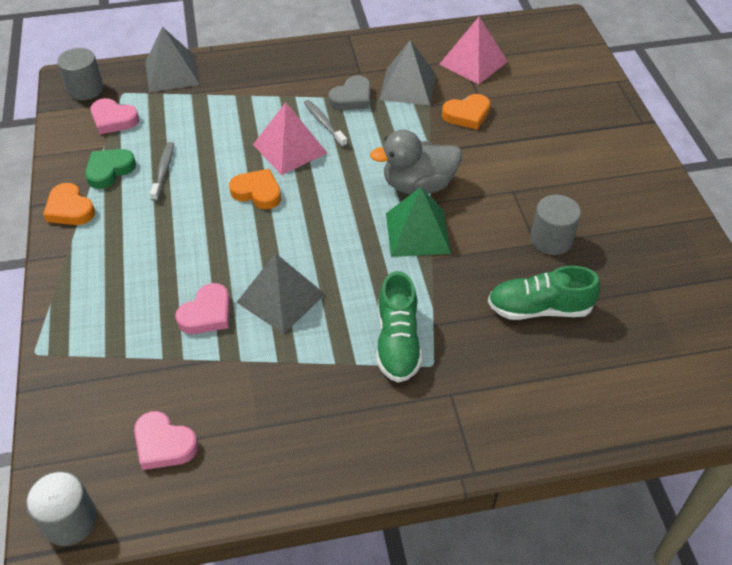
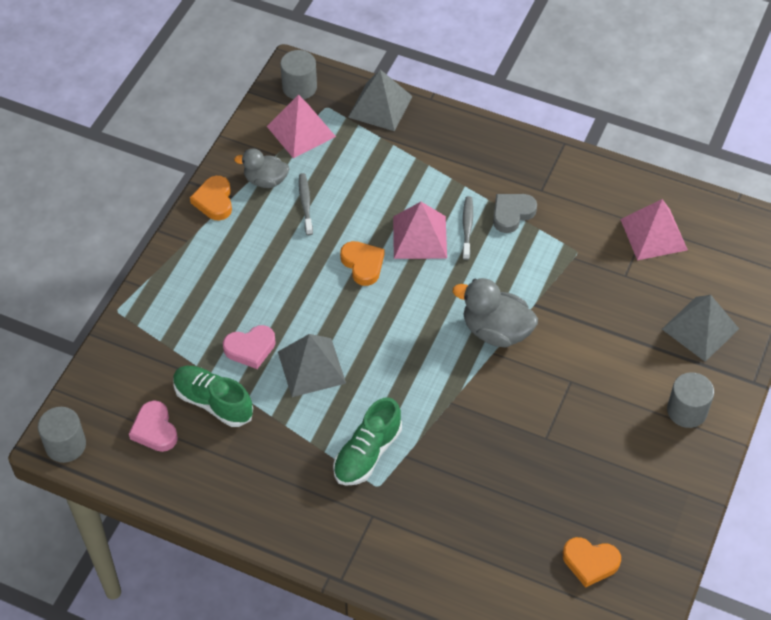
camera: 35 degrees right, 5 degrees up
green heart [85,149,136,189] -> grey duck [234,148,289,188]
pink heart [90,98,139,134] -> pink pyramid [267,94,336,158]
grey toothbrush [150,142,174,201] -> grey toothbrush turned 45 degrees counterclockwise [299,173,313,235]
grey heart [328,75,371,110] -> grey heart turned 150 degrees clockwise [493,194,537,233]
grey pyramid [379,40,436,105] -> grey pyramid moved to [662,295,739,362]
green pyramid [386,187,451,257] -> none
orange heart [442,94,490,130] -> orange heart moved to [563,537,621,588]
green shoe [488,266,600,320] -> green shoe moved to [173,366,253,427]
grey cylinder [531,195,581,255] -> grey cylinder moved to [667,372,714,428]

